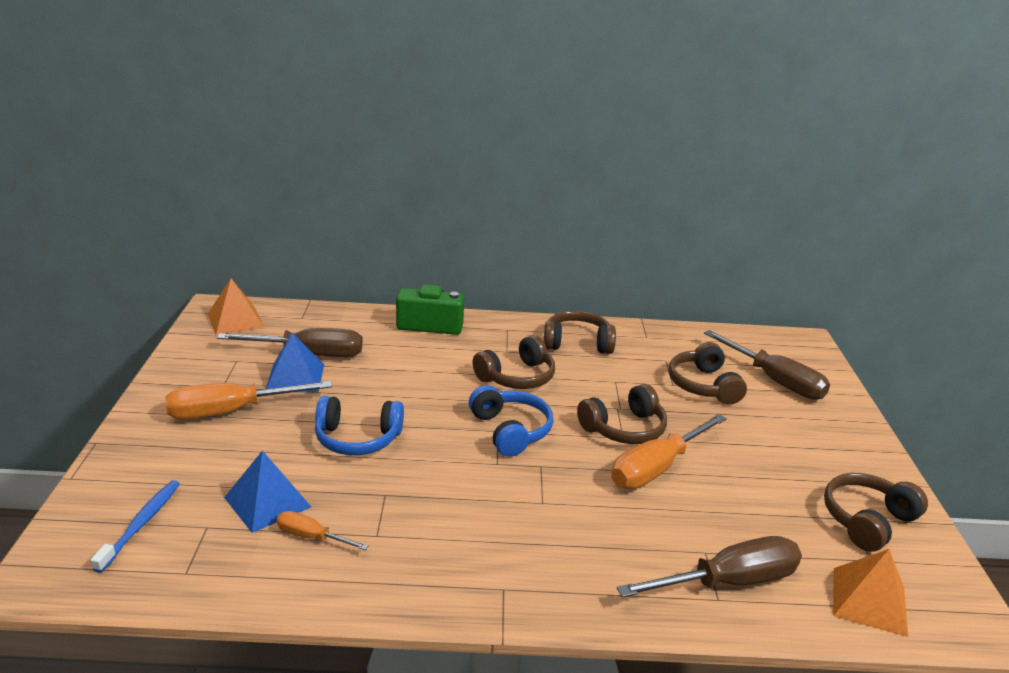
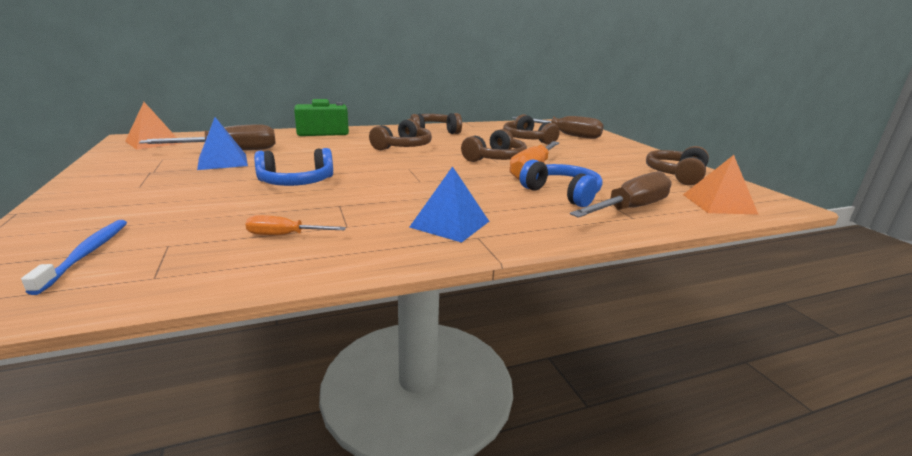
camera: 20 degrees left, 5 degrees down
orange screwdriver [165,381,332,419] -> none
blue pyramid [224,450,311,533] -> blue pyramid moved to [409,166,489,243]
blue headphones [469,385,553,457] -> blue headphones moved to [520,160,603,207]

